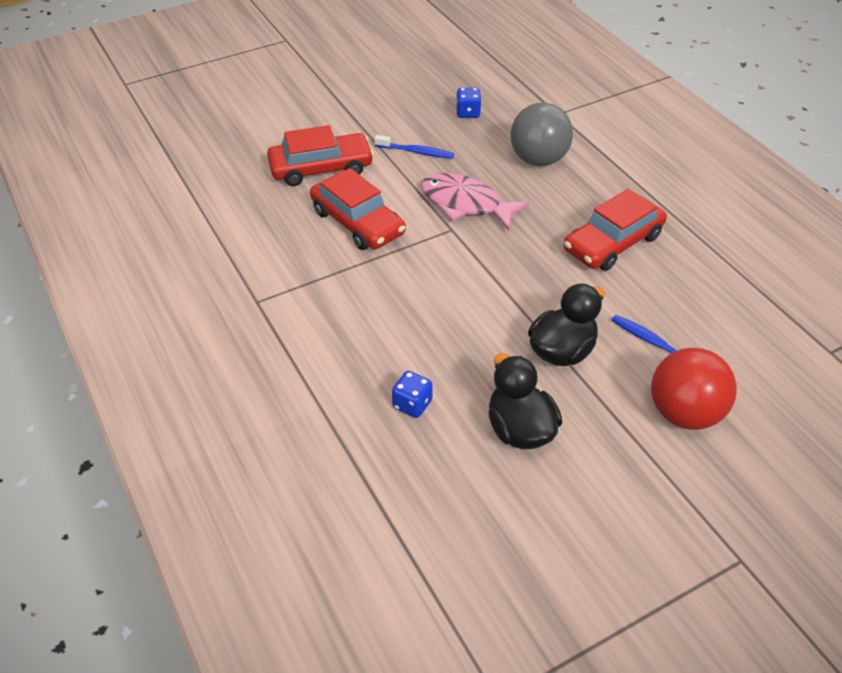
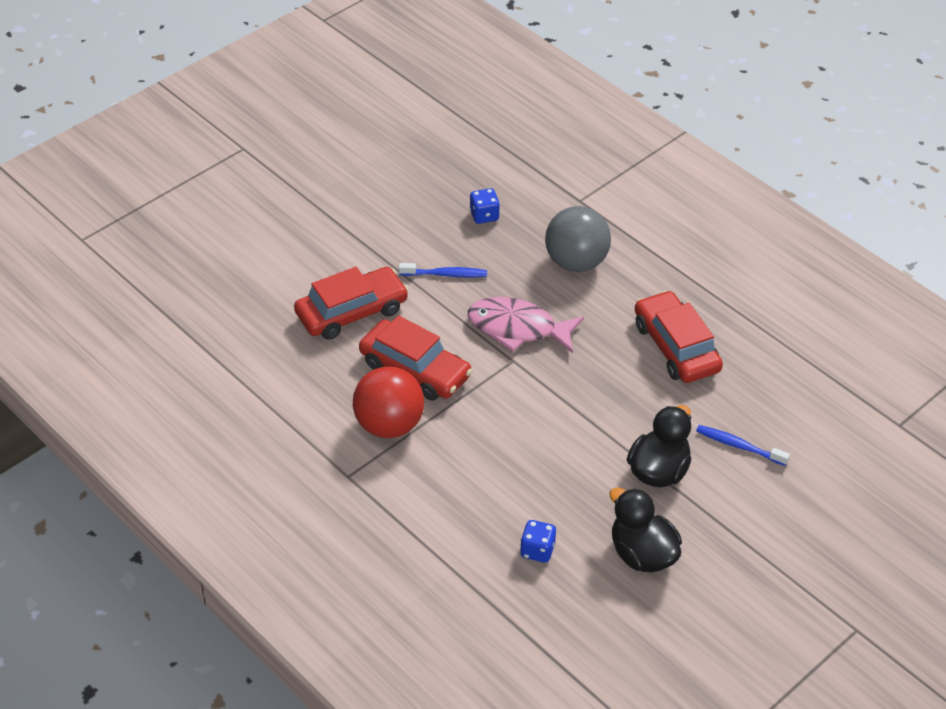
camera: 15 degrees left, 0 degrees up
red car [564,189,667,271] -> red car turned 120 degrees clockwise [635,290,723,383]
red ball [651,348,737,430] -> red ball moved to [353,367,424,438]

